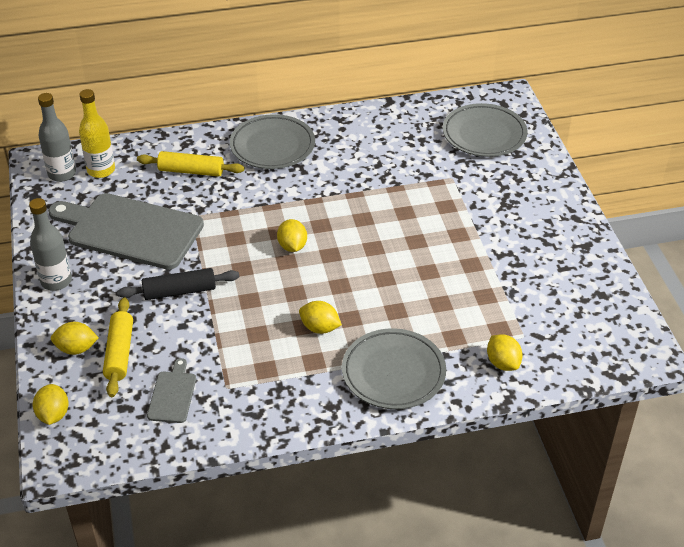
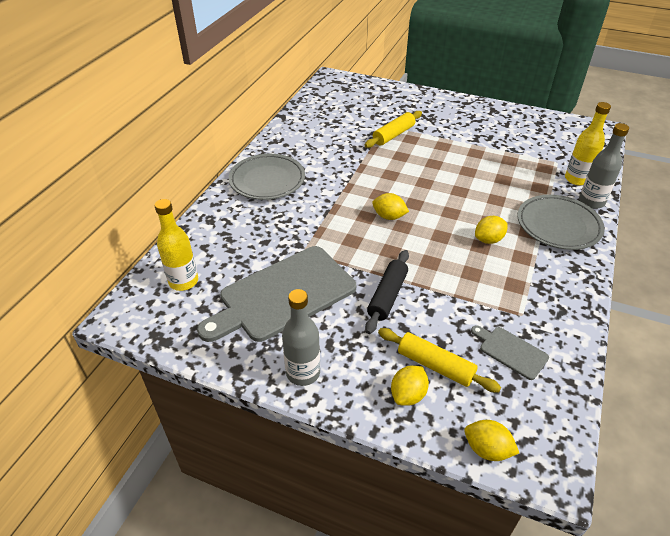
camera: 55 degrees left, 0 degrees up
grey bottle [38,93,76,182] -> grey bottle moved to [579,123,629,209]
yellow rolling pin [137,151,245,176] -> yellow rolling pin moved to [365,111,422,148]
grey plate [443,103,527,157] -> none
yellow lemon [487,334,523,371] -> yellow bottle [565,102,611,186]

